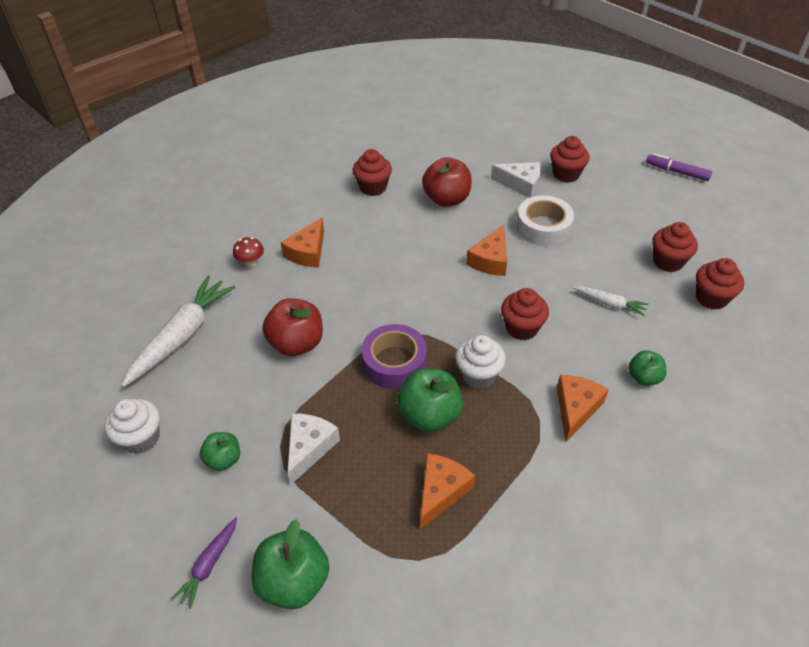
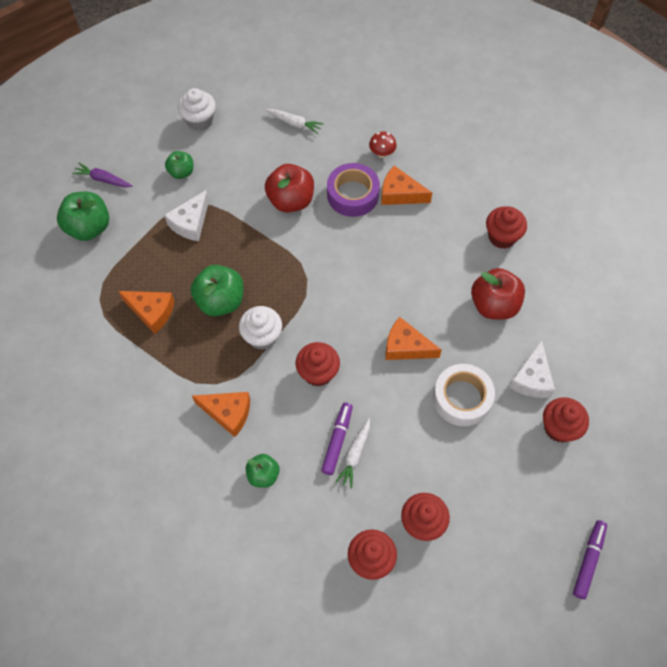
camera: 85 degrees right, 15 degrees up
white carrot [122,276,236,387] -> white carrot [265,109,324,134], size x0.51
white cheese [287,413,340,484] -> white cheese turned 105 degrees clockwise [164,190,209,241]
purple tape [362,324,427,389] -> purple tape moved to [327,163,380,217]
none -> purple marker [321,403,353,475]

